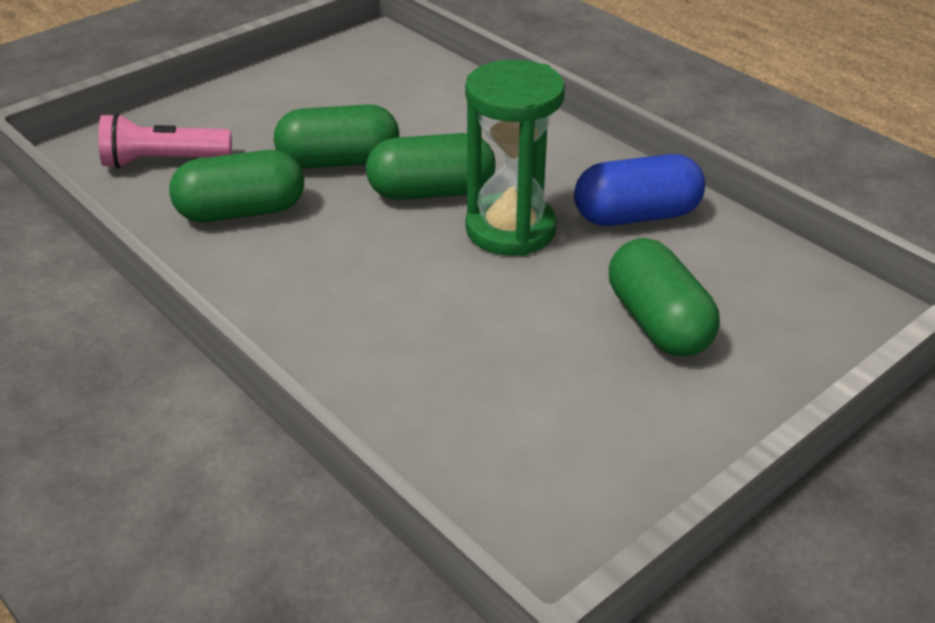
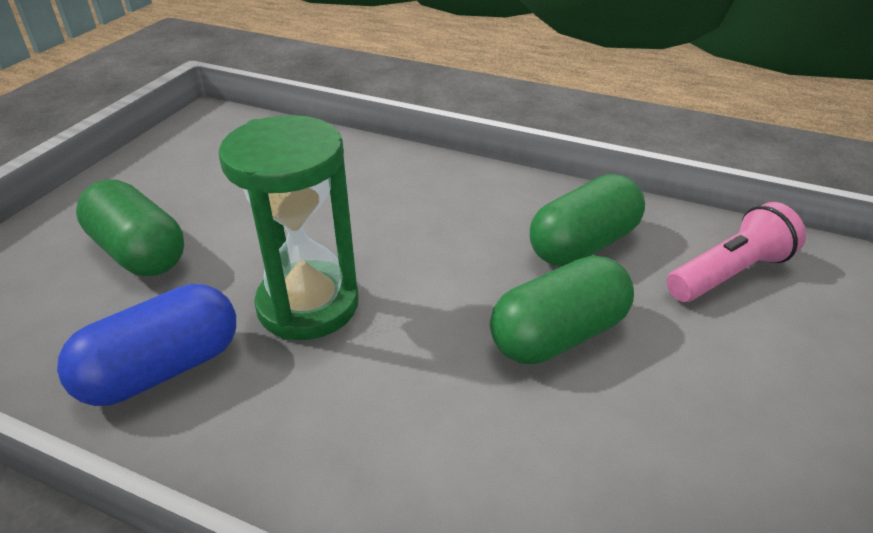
camera: 155 degrees right, 0 degrees up
green capsule [366,133,495,200] -> none

